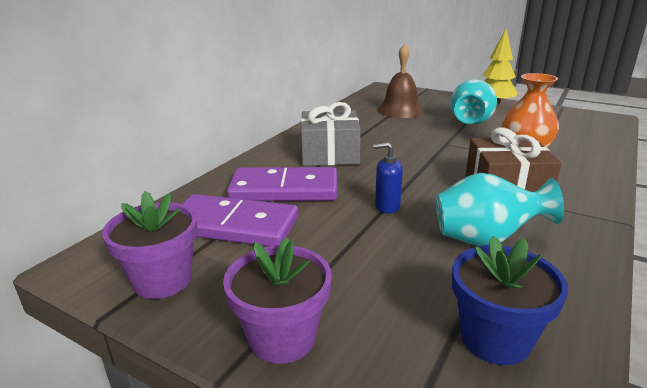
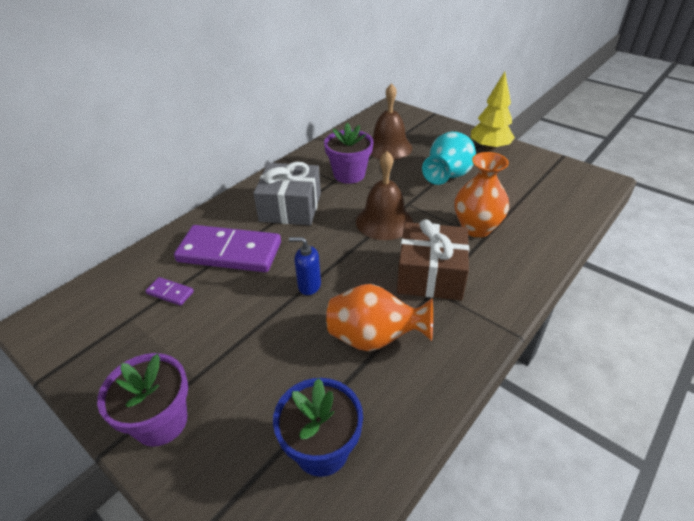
camera: 10 degrees right, 15 degrees up
purple flower pot [102,191,198,299] -> purple flower pot moved to [324,123,374,184]
purple domino [182,194,299,247] -> purple domino [145,277,194,306], size x0.42
turquoise vase [436,173,564,246] -> orange vase [326,284,433,351]
none -> brown bell [356,151,413,240]

